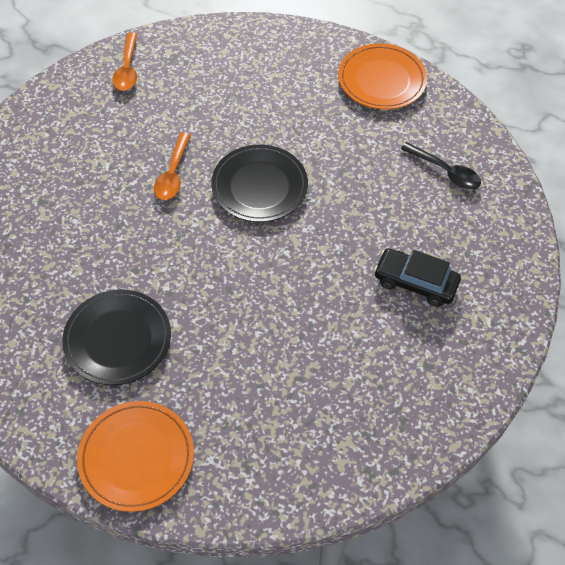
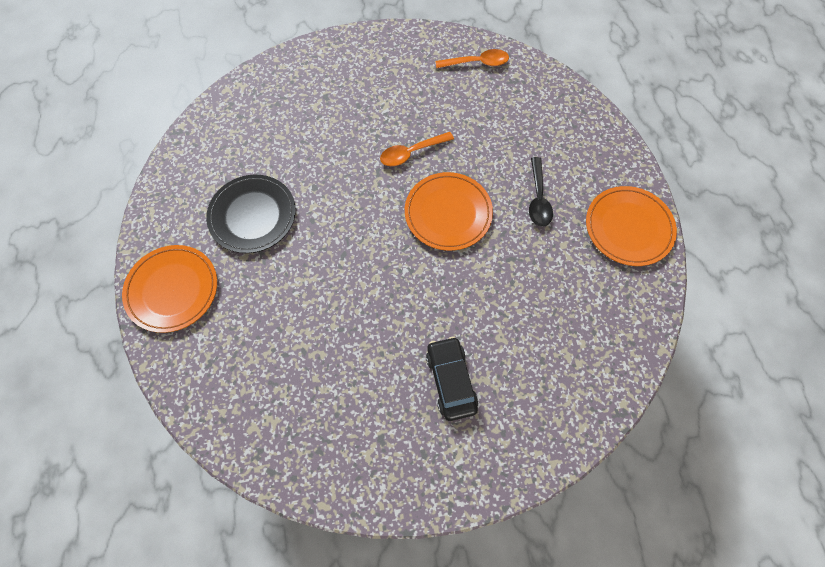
camera: 55 degrees right, 10 degrees up
orange spoon [112,32,137,91] -> orange spoon turned 150 degrees counterclockwise [435,49,509,68]
black plate [211,145,308,222] -> orange plate [405,172,493,251]
black spoon [401,142,481,189] -> black spoon moved to [529,157,553,227]

